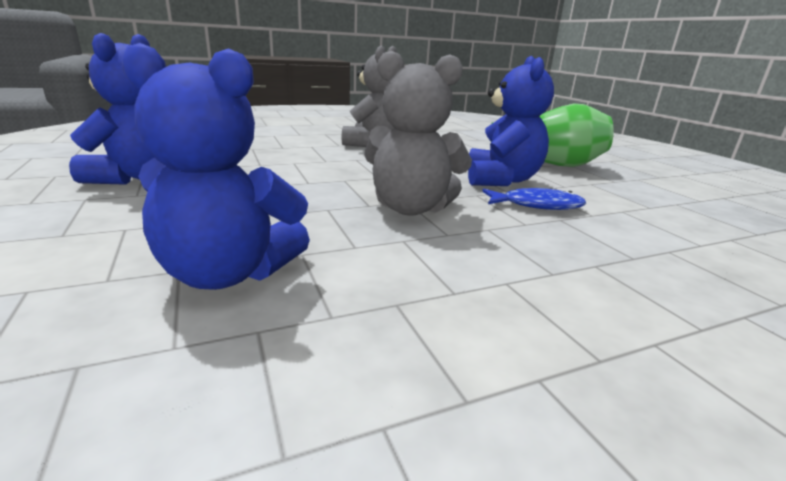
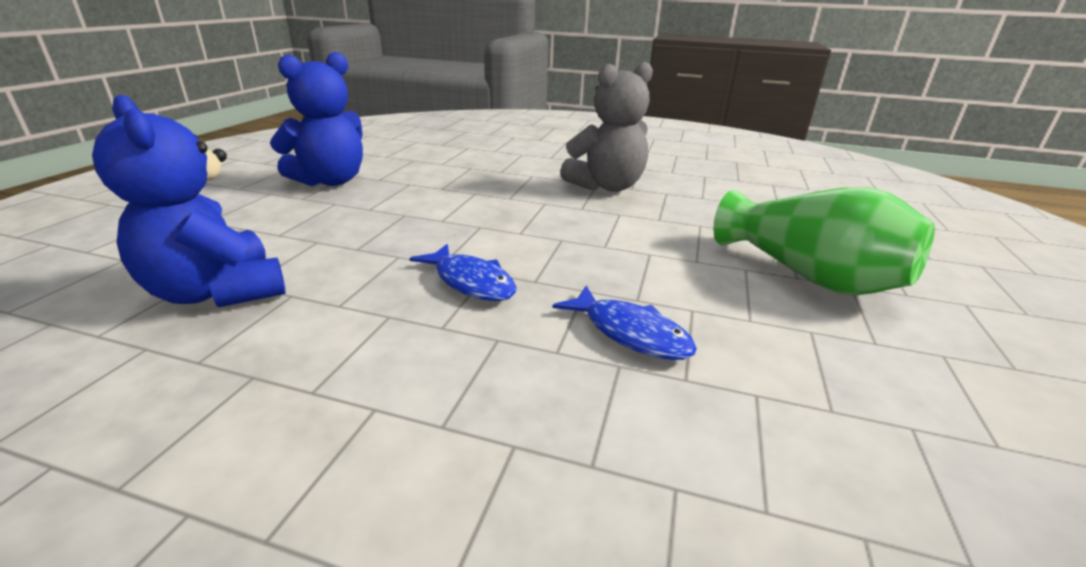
camera: 40 degrees right, 5 degrees up
grey teddy bear [364,51,472,216] -> blue fish [409,244,516,301]
blue teddy bear [468,56,554,186] -> none

